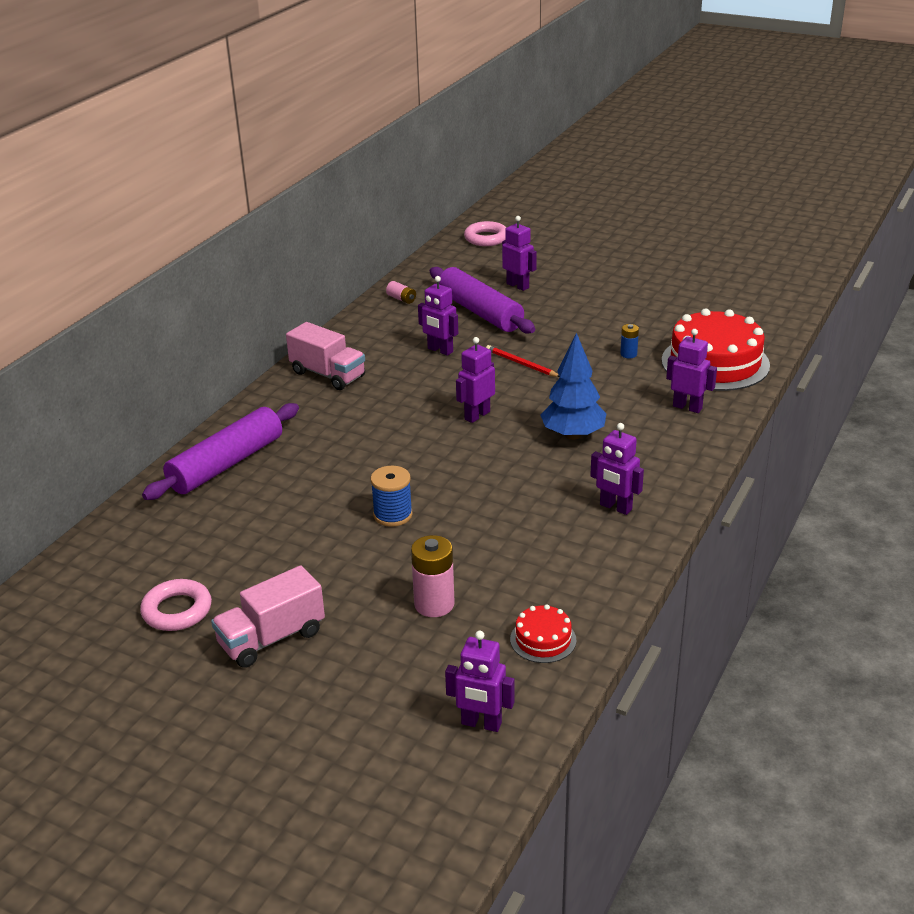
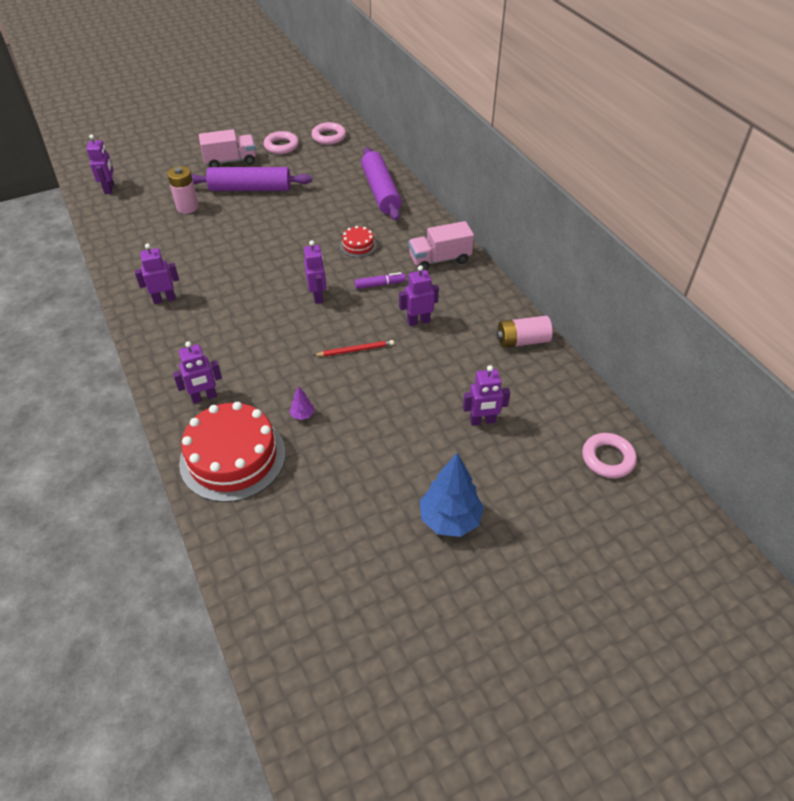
camera: 125 degrees right, 15 degrees up
pink truck [211,565,325,668] -> pink truck turned 75 degrees clockwise [199,129,256,167]
blue spool [371,466,413,527] -> none
pink battery [386,281,416,304] -> pink battery [496,316,553,348], size x1.81
purple rolling pin [429,267,535,334] -> purple rolling pin moved to [191,167,312,191]
purple robot [445,631,515,732] -> purple robot turned 120 degrees clockwise [87,134,114,194]
red cake [510,604,577,663] -> red cake moved to [340,226,377,257]
blue tree [540,333,606,440] -> blue tree moved to [420,453,484,537]
blue battery [620,324,639,358] -> purple tree [290,386,315,420]
none -> pink ring [312,122,346,145]
none -> purple marker [355,272,406,289]

